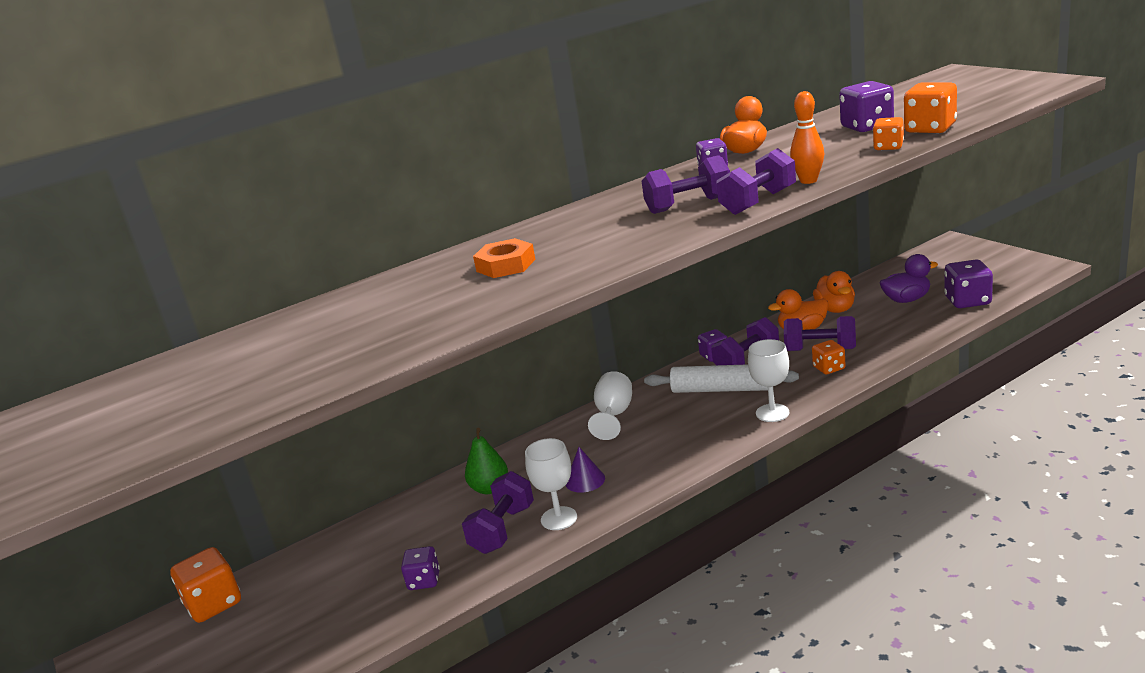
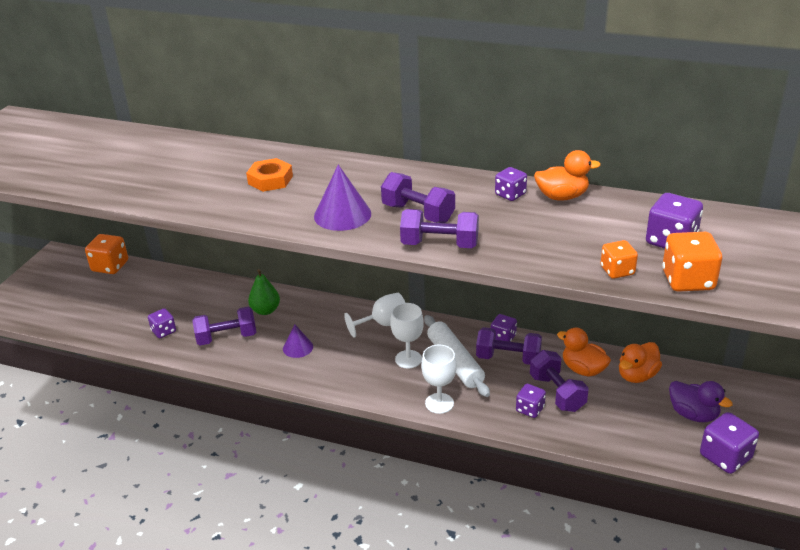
camera: 50 degrees right, 10 degrees up
white goblet [525,438,577,530] -> white goblet moved to [390,303,424,369]
orange bowling pin [790,91,824,184] -> none
orange dice [812,340,846,374] -> purple dice [516,384,546,418]
none -> purple cone [314,165,371,231]

